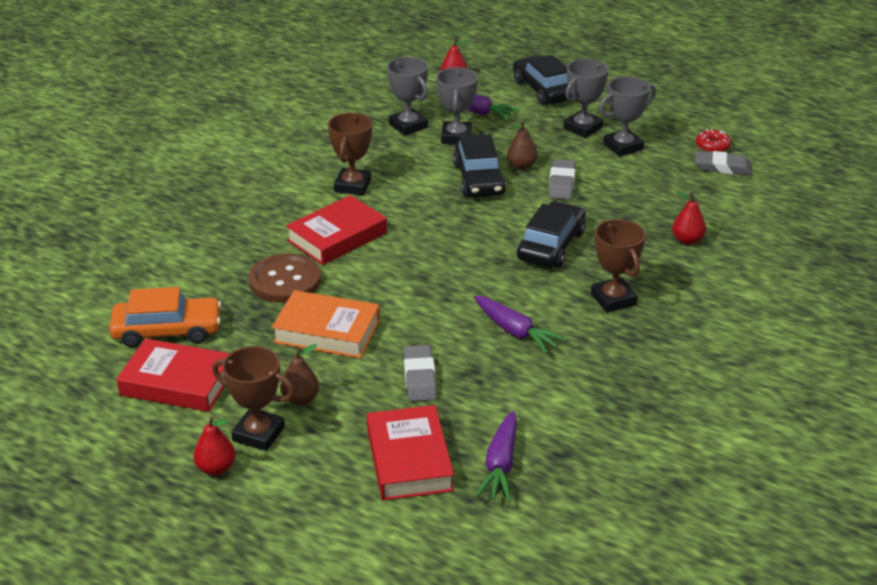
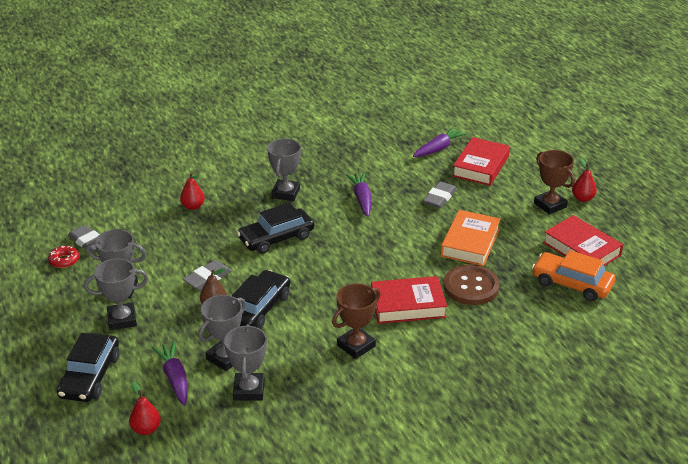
camera: 145 degrees left, 0 degrees up
orange book [272,290,380,358] -> orange book turned 60 degrees clockwise [441,210,501,266]
brown pear [280,344,319,406] -> none
brown trophy [591,219,646,313] -> grey trophy [267,139,301,201]

